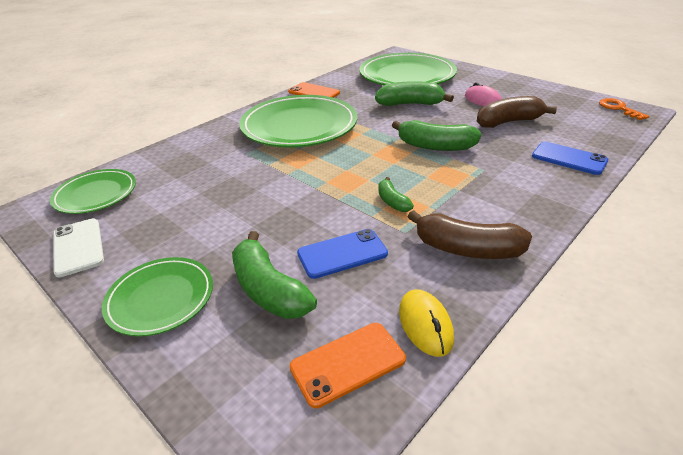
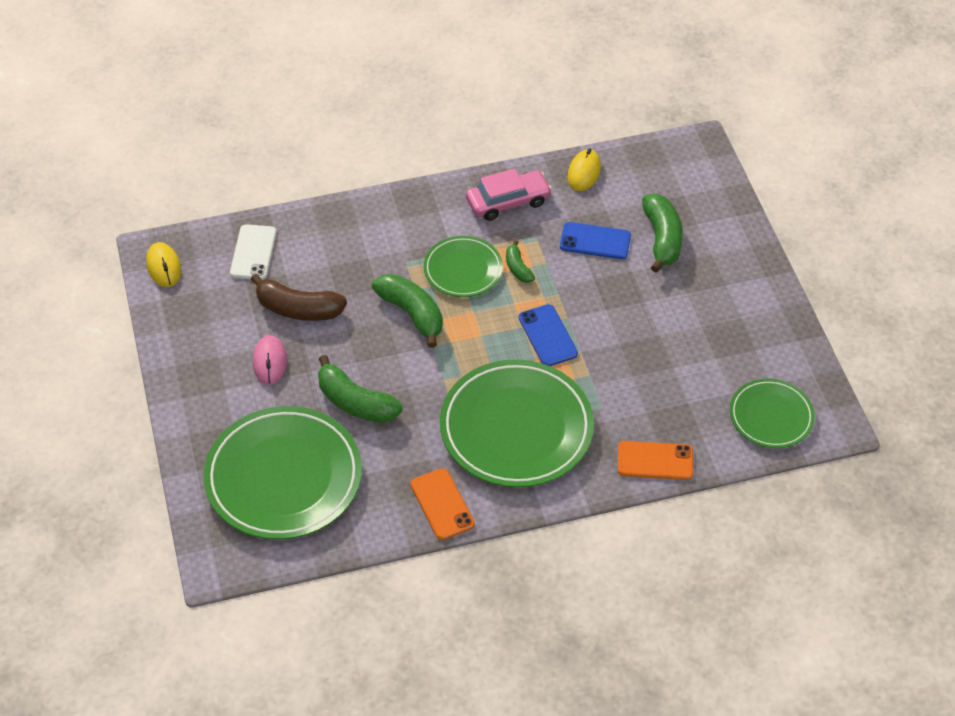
camera: 150 degrees left, 15 degrees up
white phone [53,218,104,277] -> white phone moved to [230,224,277,280]
green plate [102,257,213,337] -> green plate moved to [424,236,503,297]
orange phone [290,323,406,408] -> orange phone moved to [618,441,693,480]
green banana [378,177,414,212] -> green banana turned 150 degrees clockwise [506,240,535,283]
brown banana [407,210,532,259] -> pink car [466,168,552,221]
blue phone [532,142,608,175] -> blue phone moved to [519,304,578,366]
orange key [599,98,649,120] -> yellow mouse [146,242,181,287]

